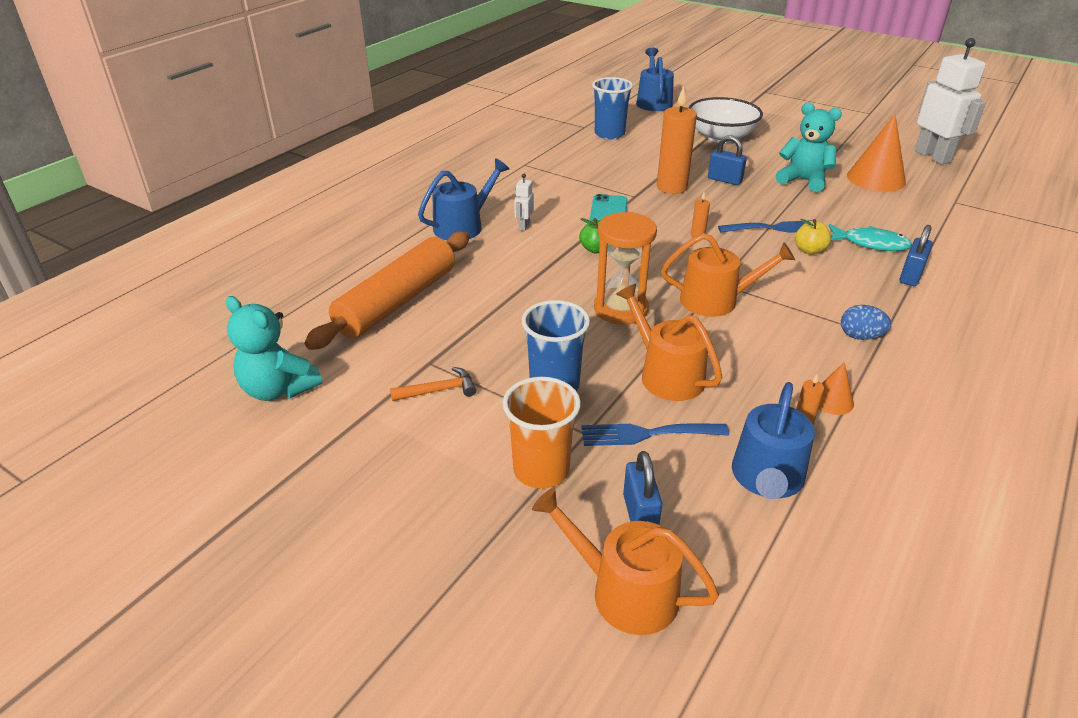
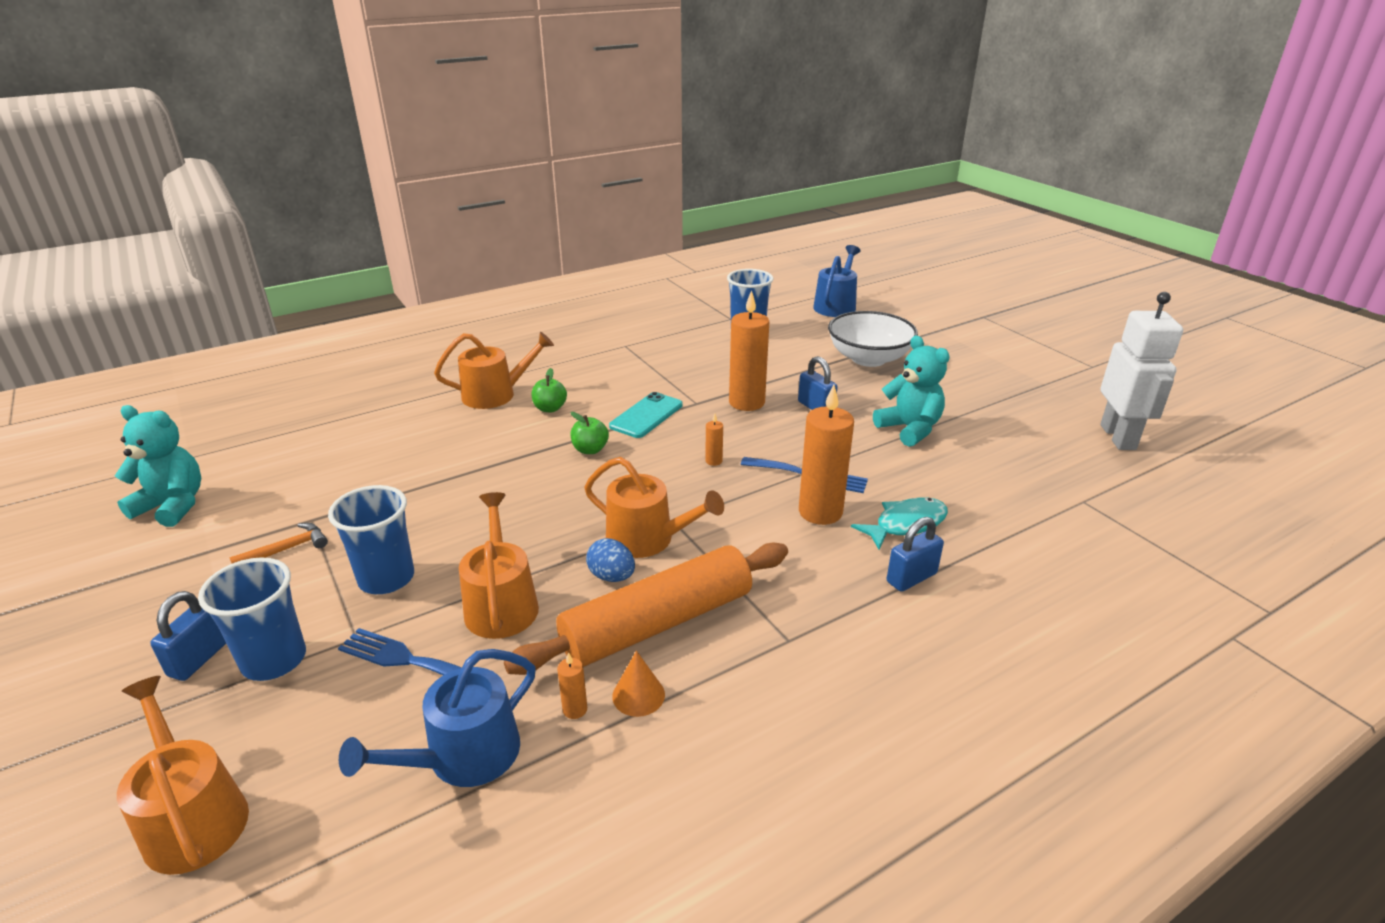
camera: 25 degrees right, 5 degrees down
turquoise teddy bear [226,296,322,401] -> turquoise teddy bear turned 135 degrees clockwise [115,405,201,527]
orange rolling pin [304,231,470,350] -> orange rolling pin moved to [504,543,788,675]
orange hammer [390,367,476,401] -> orange hammer turned 45 degrees counterclockwise [229,523,328,563]
blue watering can [418,158,509,240] -> orange watering can [434,332,554,409]
orange cup [503,377,581,489] -> blue cup [198,557,306,681]
white robot [514,174,534,231] -> green apple [531,368,567,412]
orange hourglass [594,212,657,325] -> none
blue padlock [623,451,662,525] -> blue padlock moved to [150,591,226,681]
yellow apple [795,219,831,254] -> orange candle [799,385,854,525]
turquoise fish [829,224,912,251] -> turquoise fish turned 75 degrees counterclockwise [851,497,948,549]
blue egg [841,305,891,340] -> blue egg moved to [586,538,635,582]
orange cone [847,114,906,192] -> none

